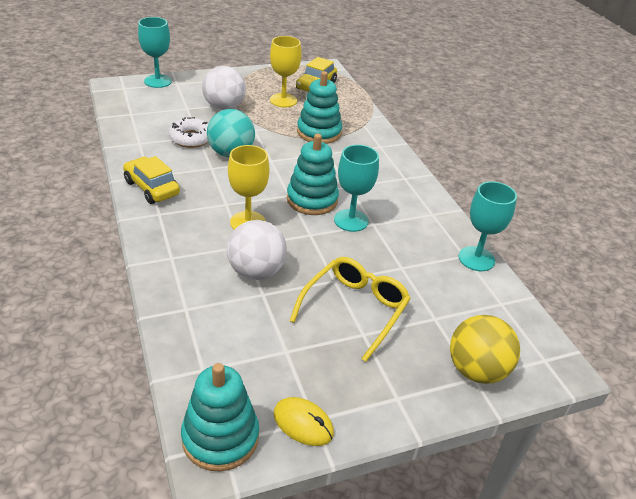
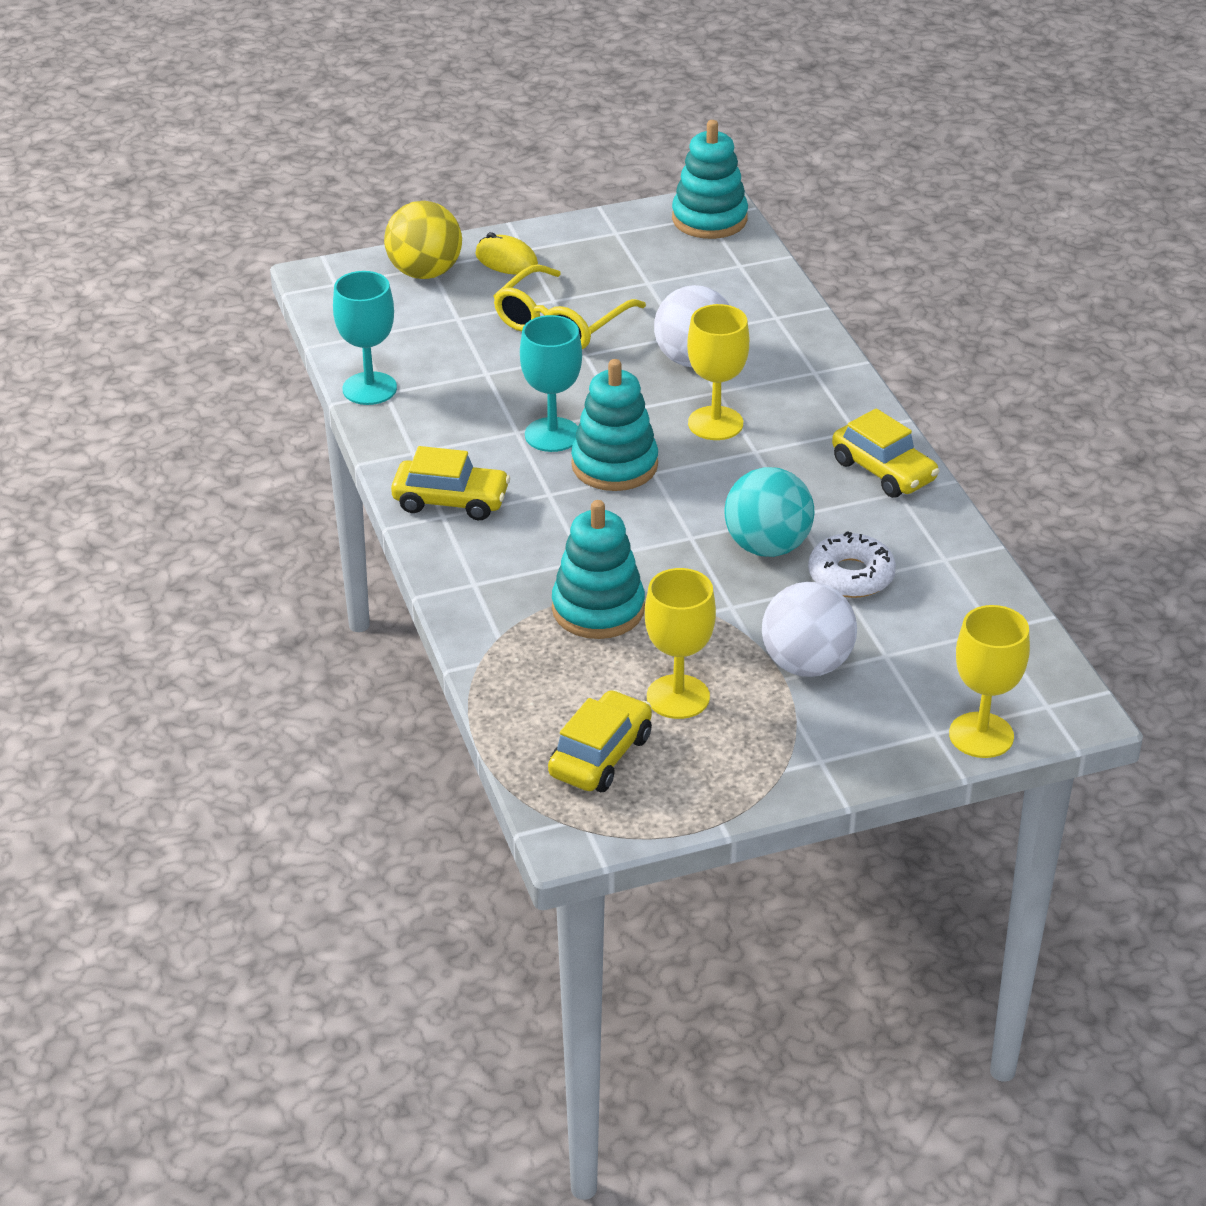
camera: 175 degrees left, 0 degrees up
turquoise goblet [138,17,172,88] -> yellow goblet [949,605,1030,758]
yellow mouse [273,397,334,446] -> yellow mouse moved to [475,232,538,275]
none -> yellow car [391,446,510,520]

